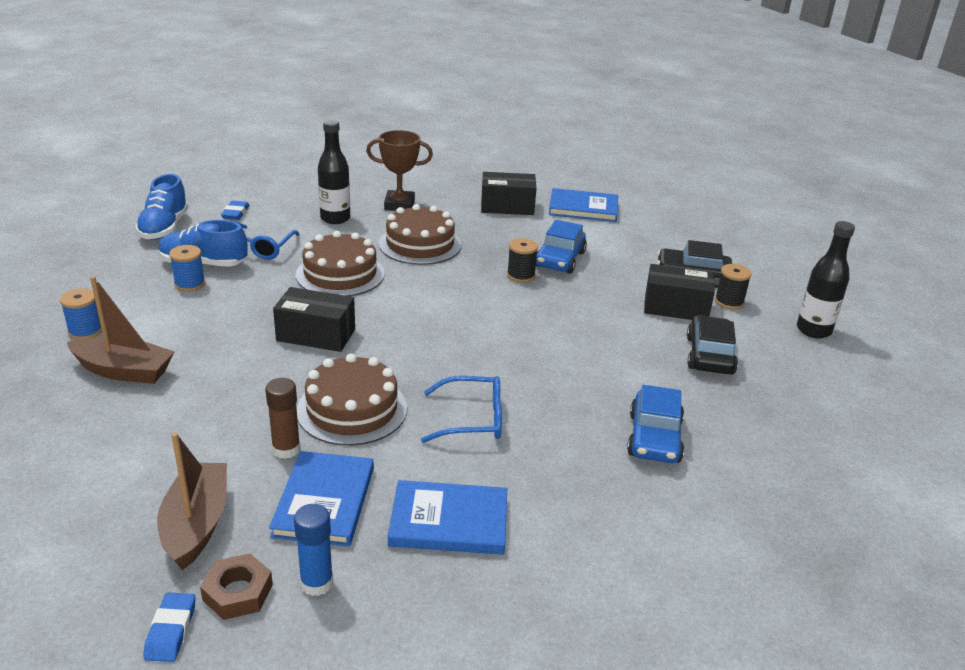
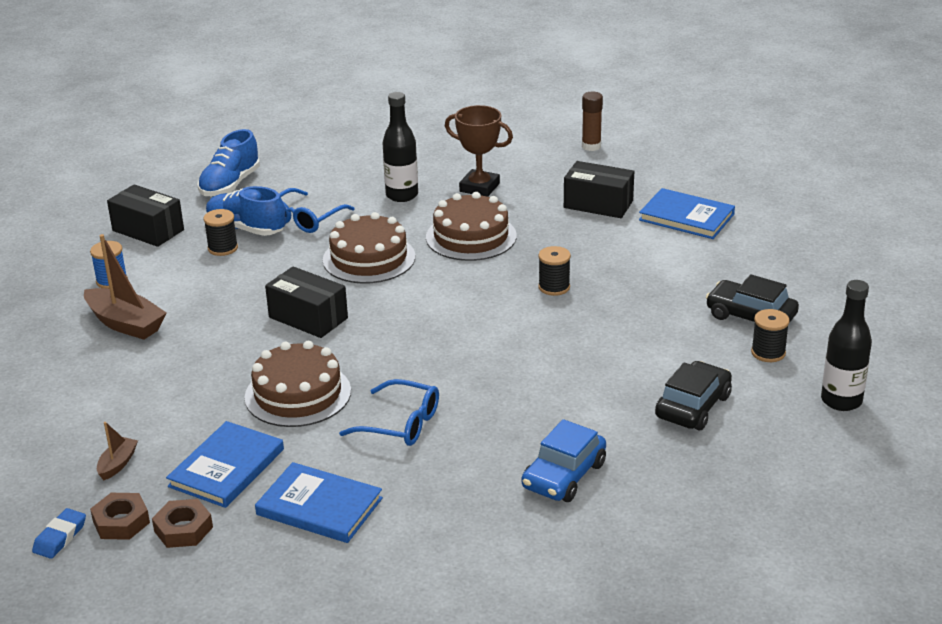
camera: 25 degrees right, 0 degrees up
brown boat [157,432,227,570] -> brown boat [97,422,138,480], size x0.51
blue spool [169,245,205,292] -> black spool [203,209,238,256]
blue eraser [221,201,250,220] -> none
brown glue stick [265,378,300,459] -> brown glue stick moved to [582,92,603,151]
blue glue stick [294,504,333,596] -> brown nut [152,499,213,548]
blue car [536,220,587,274] -> none
black box [644,264,715,320] -> black box moved to [107,184,184,247]

